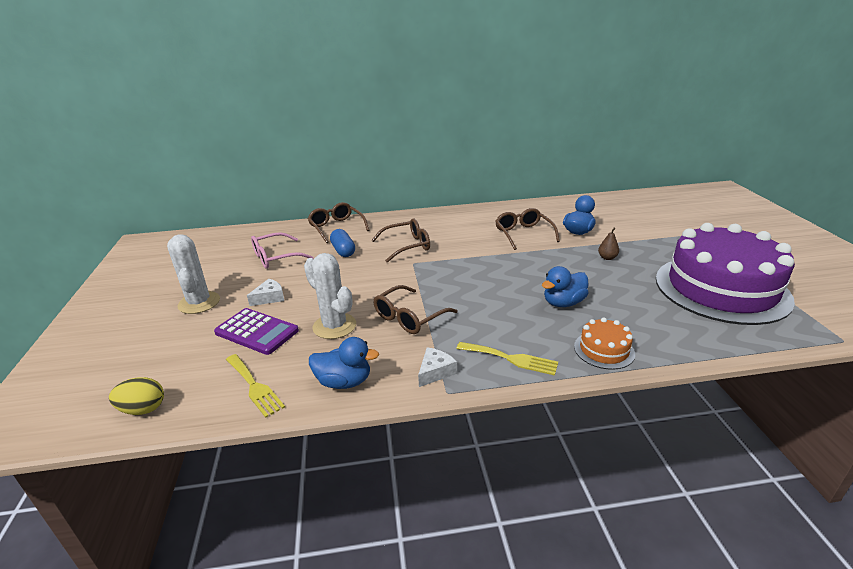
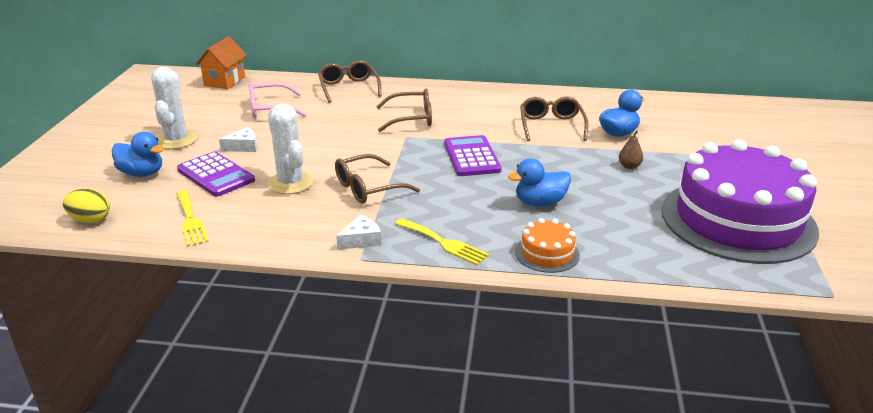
camera: 15 degrees right, 0 degrees up
blue duck [309,337,379,389] -> blue duck moved to [112,132,164,177]
blue capsule [330,229,355,257] -> none
none -> orange house [196,36,247,89]
none -> purple calculator [444,135,501,176]

